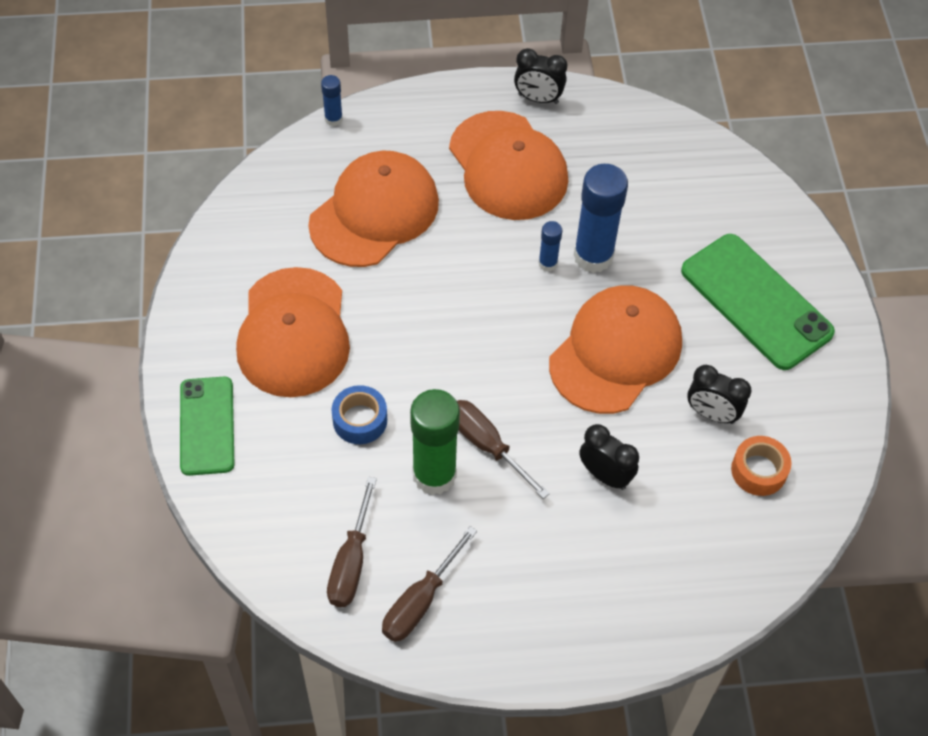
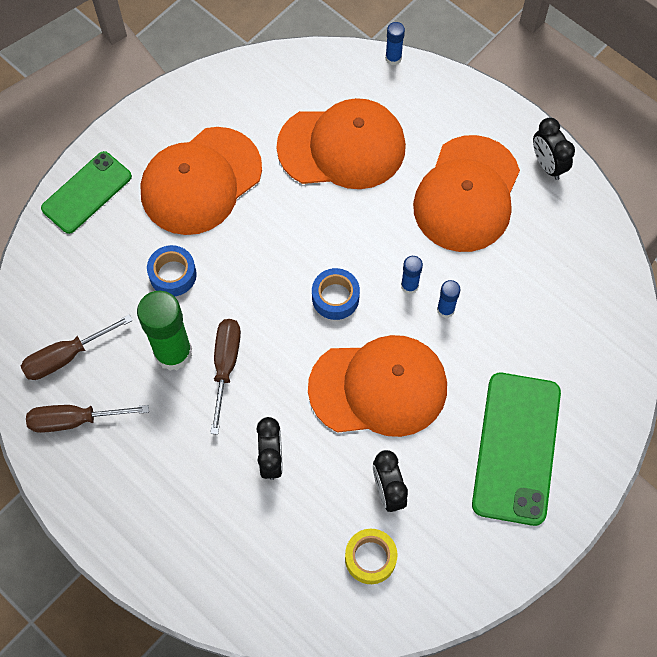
camera: 50 degrees right, 10 degrees up
blue glue stick [573,164,628,273] -> blue glue stick [437,280,460,318], size x0.48
orange tape [731,436,792,496] -> yellow tape [345,529,397,584]
none -> blue tape [312,268,360,320]

